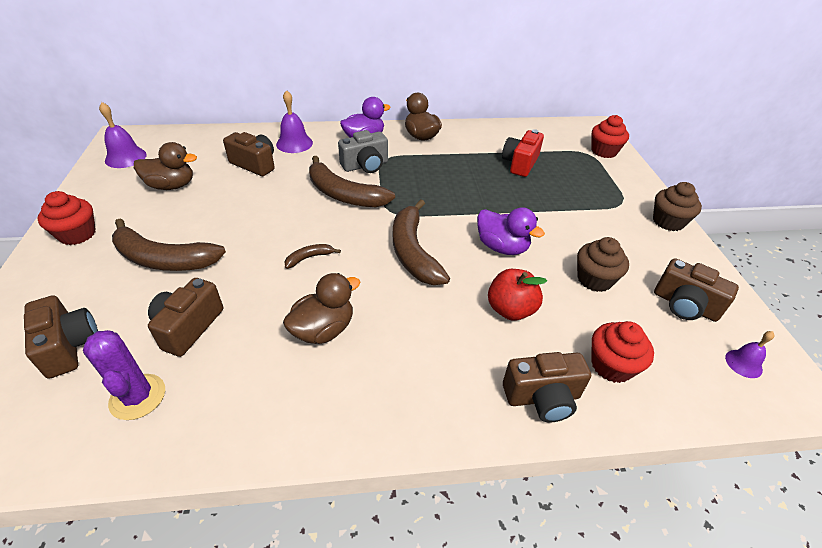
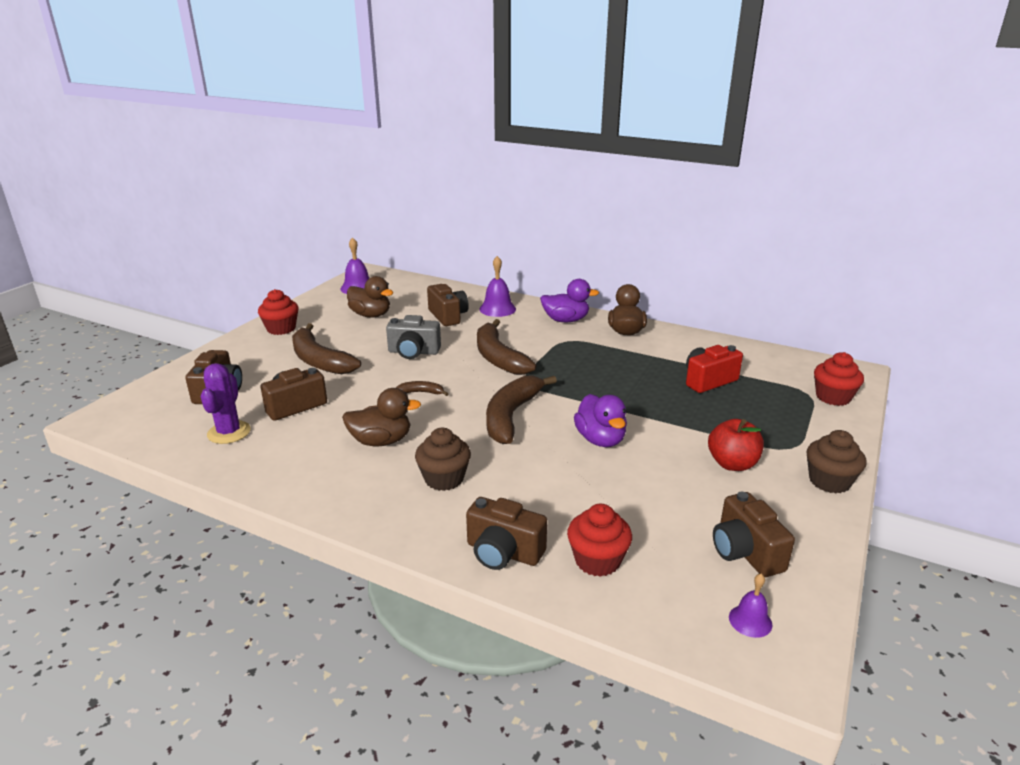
camera: 35 degrees right, 15 degrees down
grey camera [338,130,388,173] -> grey camera moved to [386,315,441,359]
red apple [488,269,547,321] -> red apple moved to [708,419,764,471]
brown cupcake [577,237,629,292] -> brown cupcake moved to [415,428,471,491]

